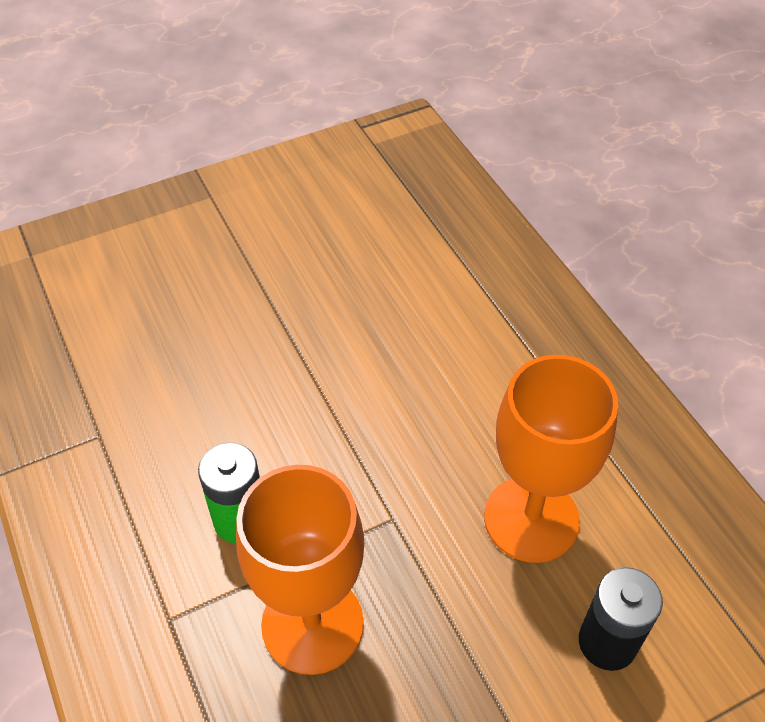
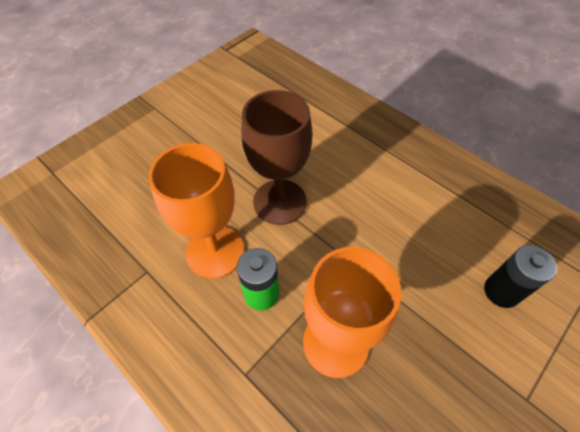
camera: 20 degrees left, 5 degrees up
orange goblet [484,355,618,563] -> orange goblet moved to [149,143,244,278]
none -> brown goblet [241,90,312,225]

